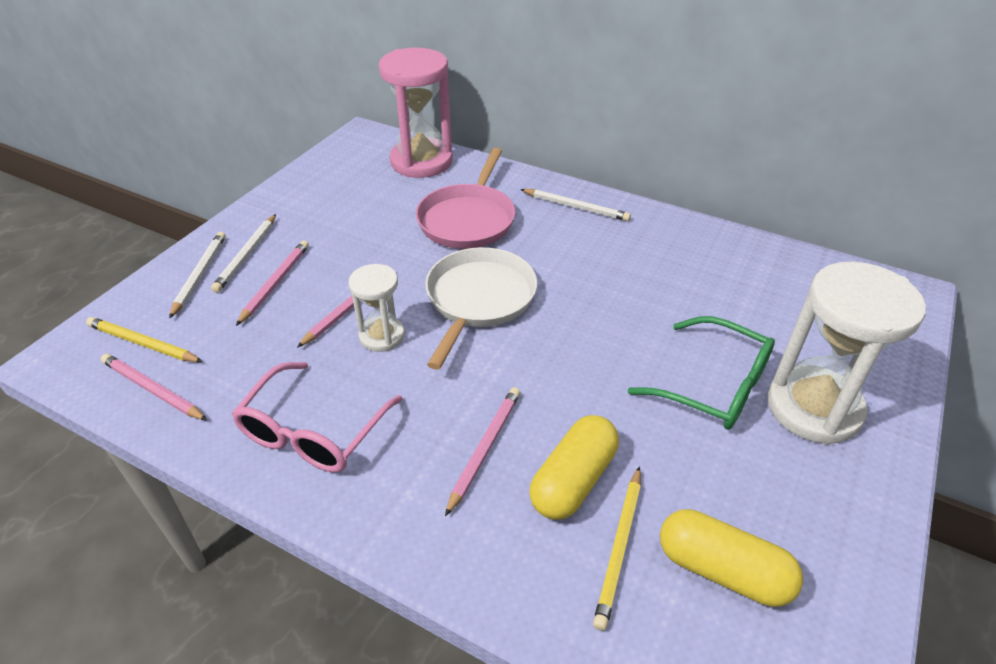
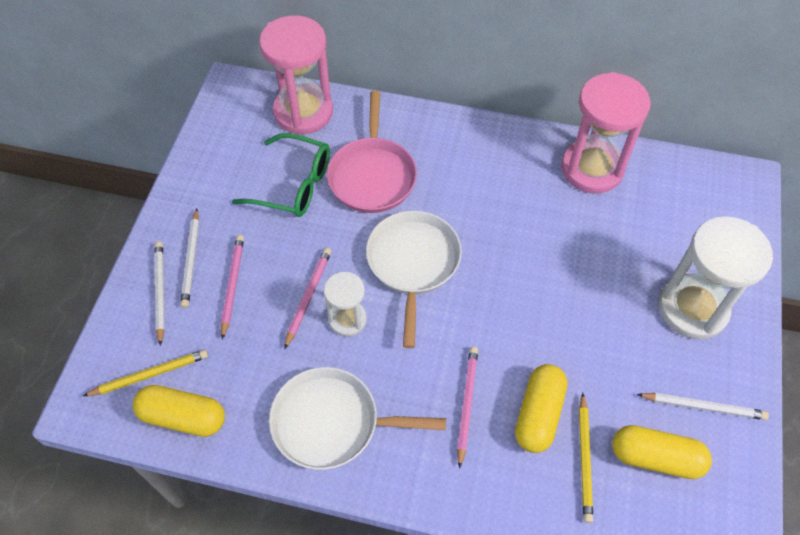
camera: 15 degrees left, 15 degrees up
yellow pencil [86,317,203,362] -> yellow pencil turned 150 degrees clockwise [83,350,208,396]
pink pencil [101,354,207,421] -> yellow capsule [133,385,225,437]
pink glasses [232,362,402,472] -> white pan [269,367,446,470]
white pencil [520,189,631,221] -> white pencil moved to [637,393,769,420]
green glasses [628,316,775,430] -> green glasses moved to [232,133,330,217]
none -> pink hourglass [561,72,651,193]

